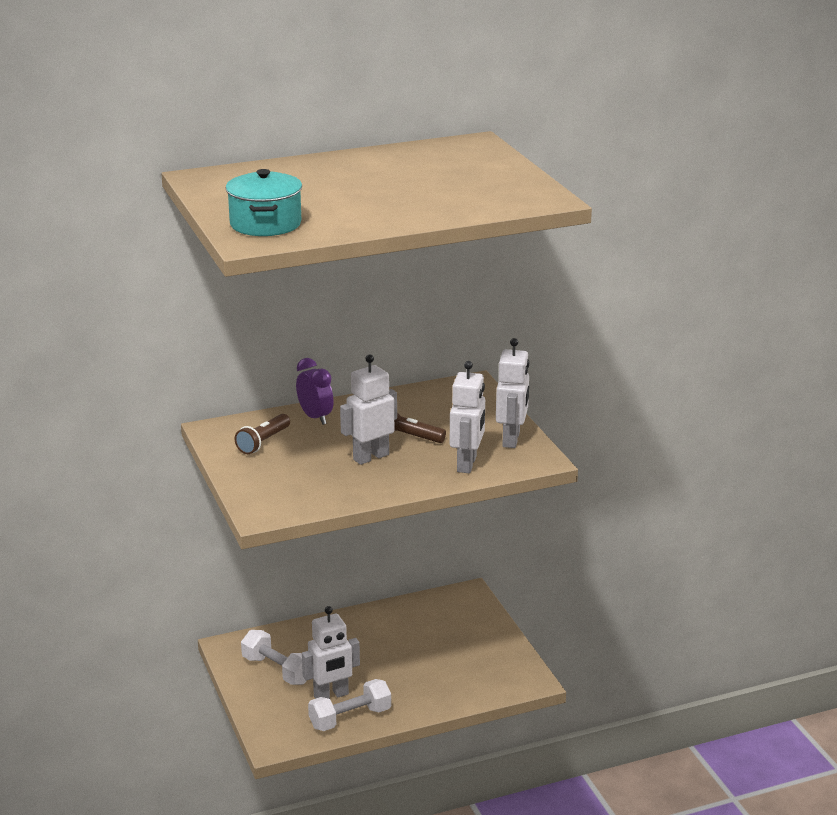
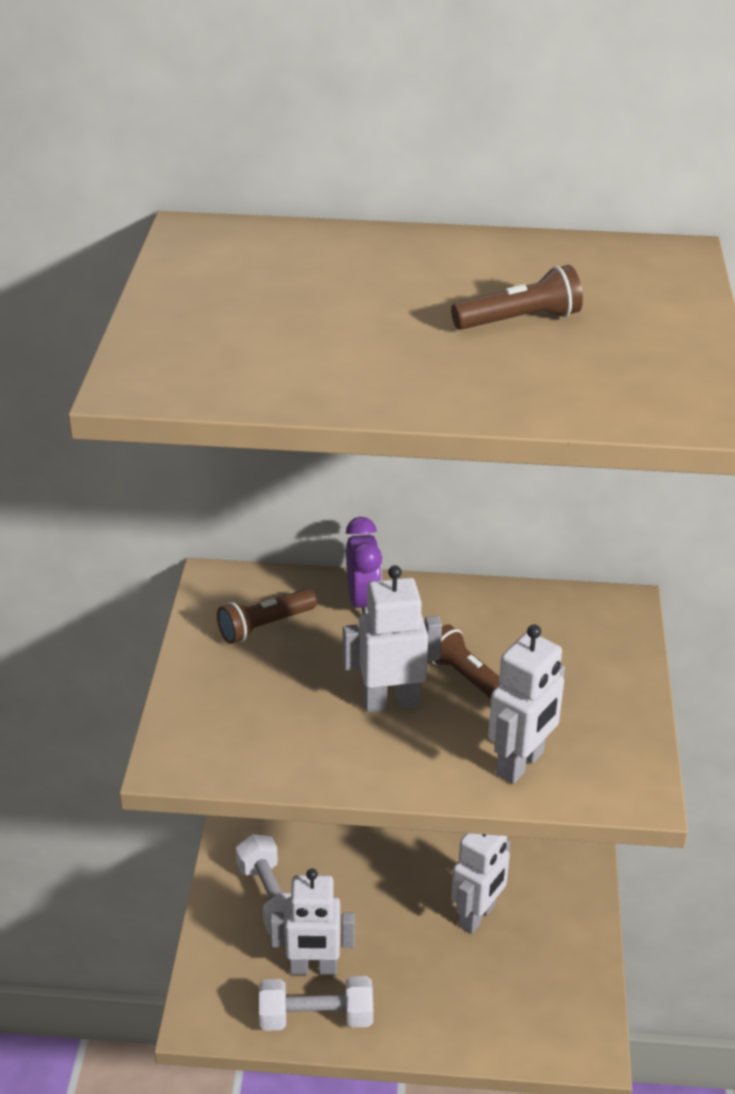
camera: 25 degrees right, 10 degrees up
turquoise pot [226,169,302,236] -> none
white robot [496,338,529,448] -> white robot moved to [451,833,510,934]
none -> brown flashlight [451,265,583,330]

